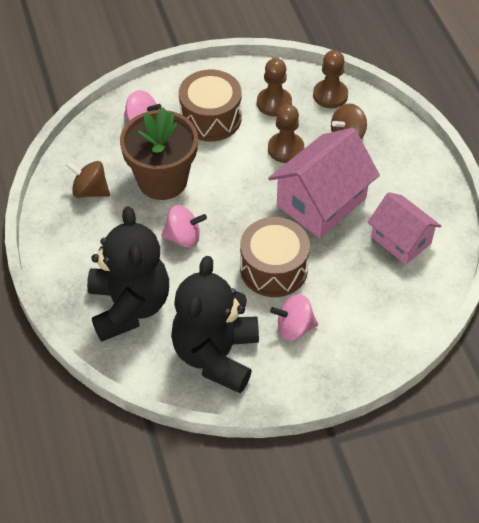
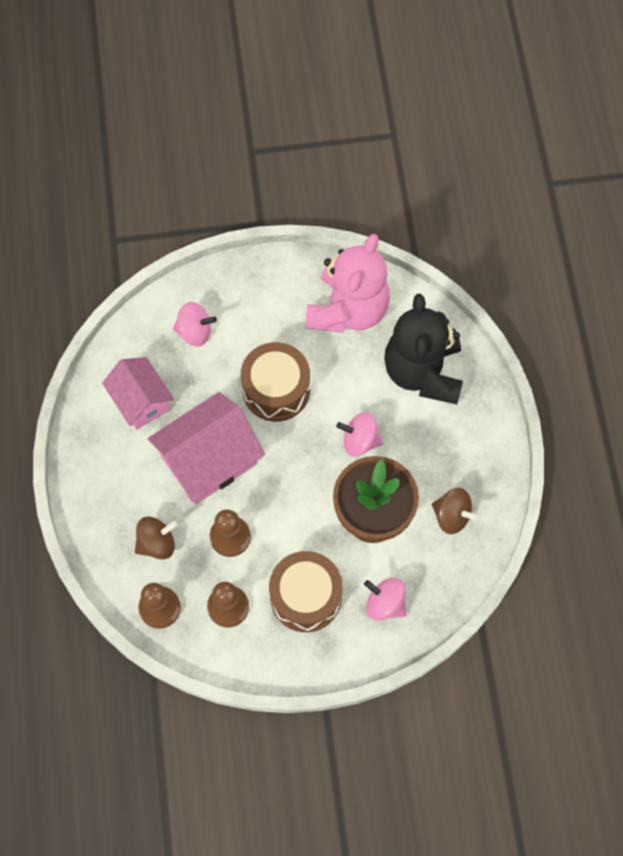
camera: 170 degrees left, 15 degrees up
black teddy bear [171,256,259,393] -> pink teddy bear [305,234,390,333]
pink spinning top [270,294,318,341] -> pink spinning top moved to [173,302,217,347]

